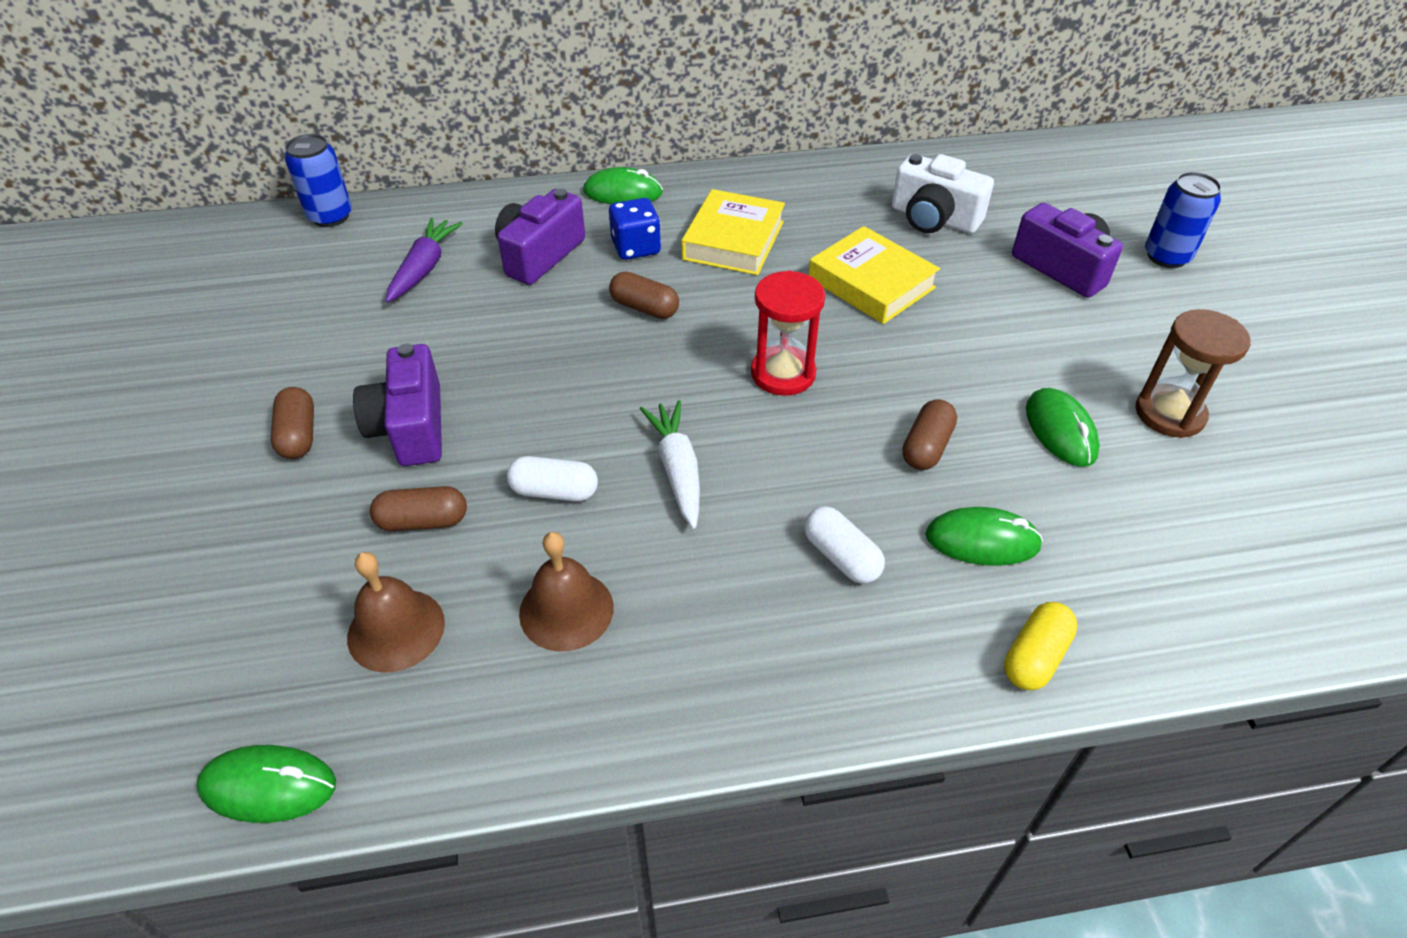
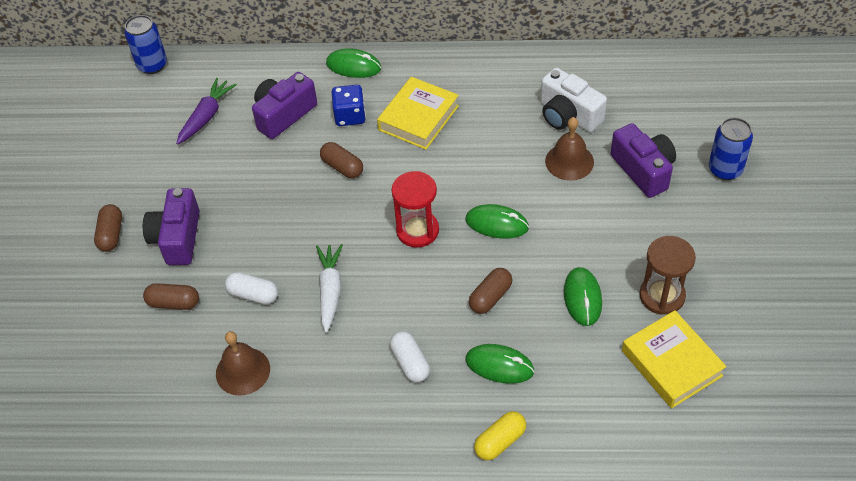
camera: 15 degrees right, 5 degrees up
green mouse [196,745,336,823] -> green mouse moved to [466,204,529,239]
brown bell [347,552,445,672] -> brown bell moved to [545,117,594,181]
yellow book [809,226,940,324] -> yellow book moved to [622,310,727,408]

